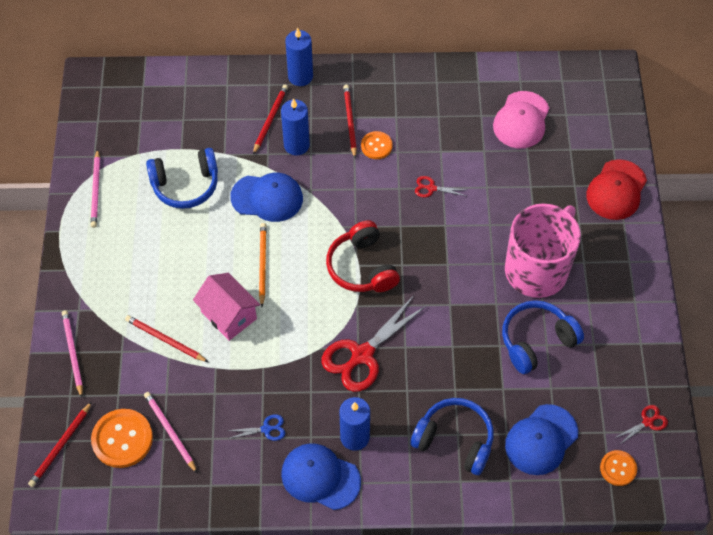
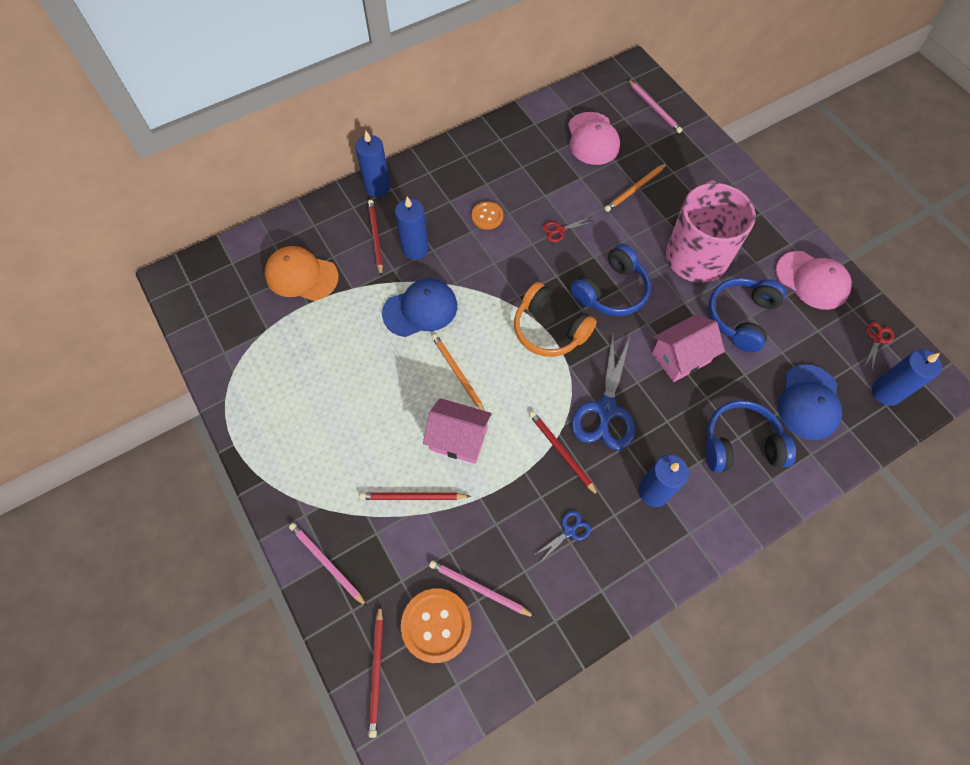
camera: 30 degrees left, 5 degrees up
pink pencil [91,149,100,228] -> pink pencil moved to [628,80,683,133]
blue headphones [146,148,218,209] -> blue headphones moved to [570,244,651,316]
blue cap [281,443,361,510] -> none
red scissors [321,296,427,392] -> blue scissors [571,333,635,450]
red headphones [326,220,400,292] -> orange headphones [514,282,597,357]
red pencil [343,85,357,158] -> red pencil moved to [529,411,599,496]
red cap [586,159,647,220] -> none
orange button [600,450,637,486] -> blue candle [872,349,942,406]
none -> orange cap [265,246,339,301]
none -> orange pencil [604,163,667,212]
none -> pink house [652,314,725,382]
none -> pink cap [776,251,852,310]

